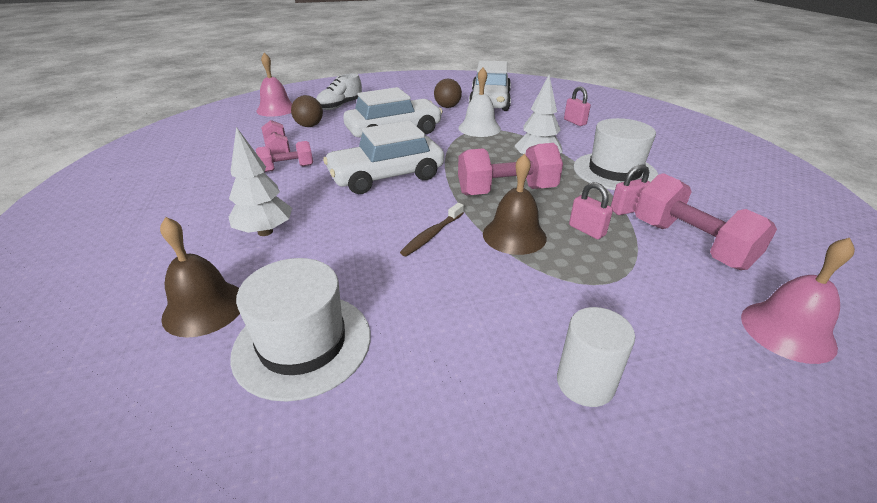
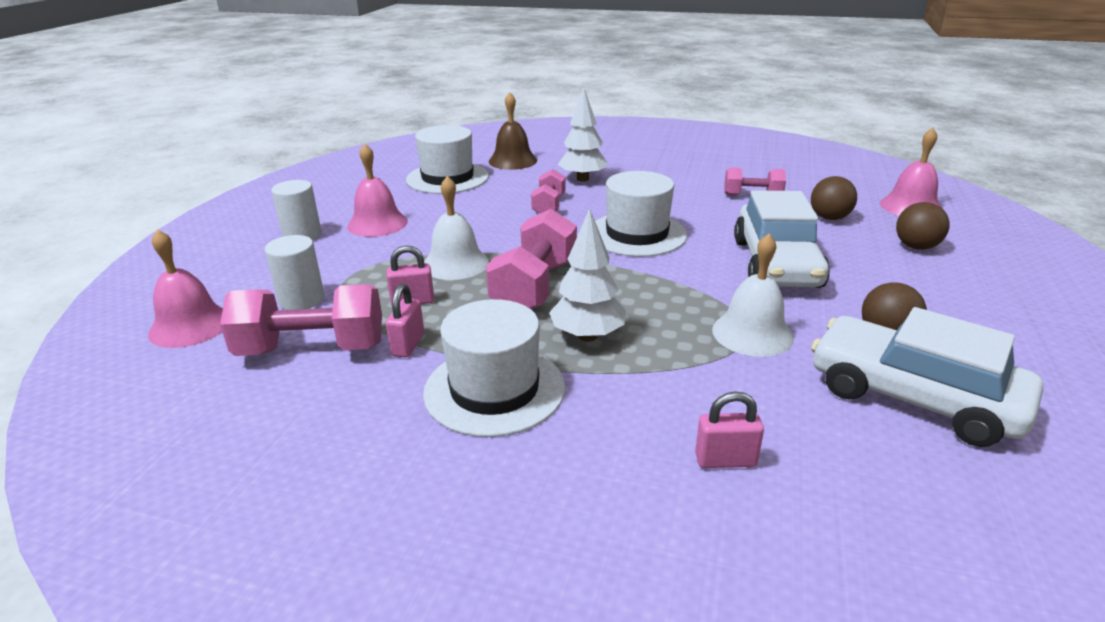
camera: 120 degrees right, 5 degrees down
pink dumbbell [256,141,313,172] -> pink dumbbell moved to [531,169,565,213]
white shoe [316,73,362,110] -> brown ball [896,202,950,250]
white car [323,121,444,194] -> white hat [595,171,687,257]
brown toothbrush [400,203,464,256] -> none
brown bell [483,154,547,255] -> white bell [424,176,489,280]
none -> white cylinder [265,235,325,310]
none -> pink bell [347,144,408,237]

